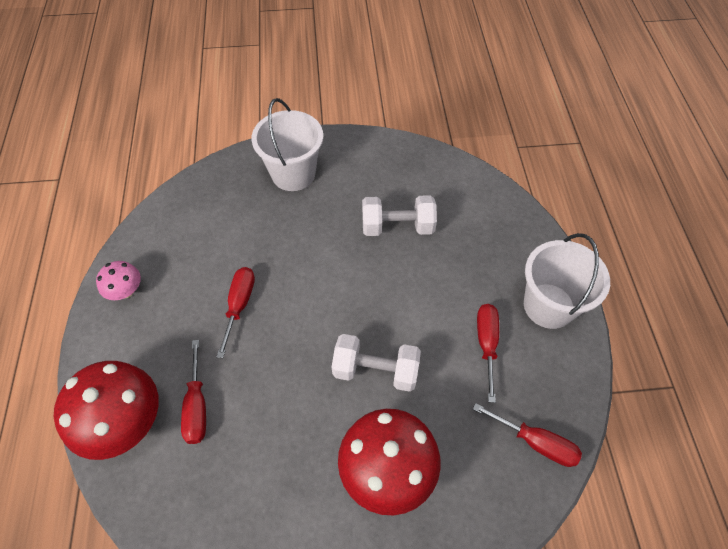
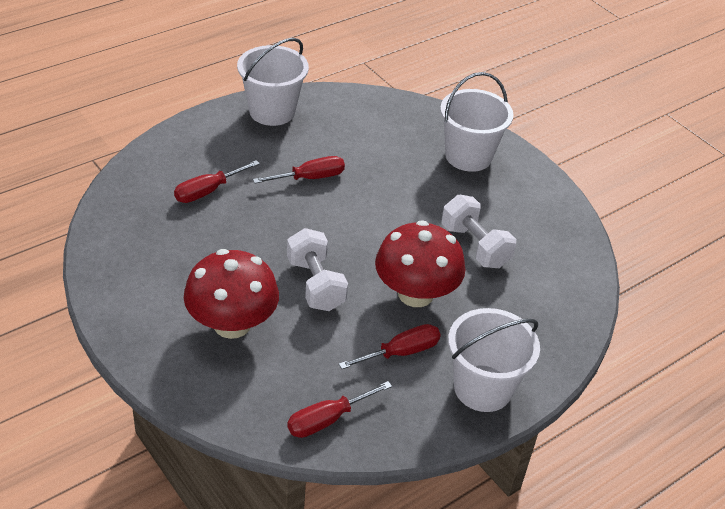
camera: 55 degrees right, 15 degrees down
red mushroom [54,361,159,460] -> red mushroom moved to [375,220,465,307]
pink mushroom [96,261,141,300] -> white bucket [237,38,309,126]
red screwdriver [473,403,582,467] -> red screwdriver turned 60 degrees clockwise [287,381,392,438]

